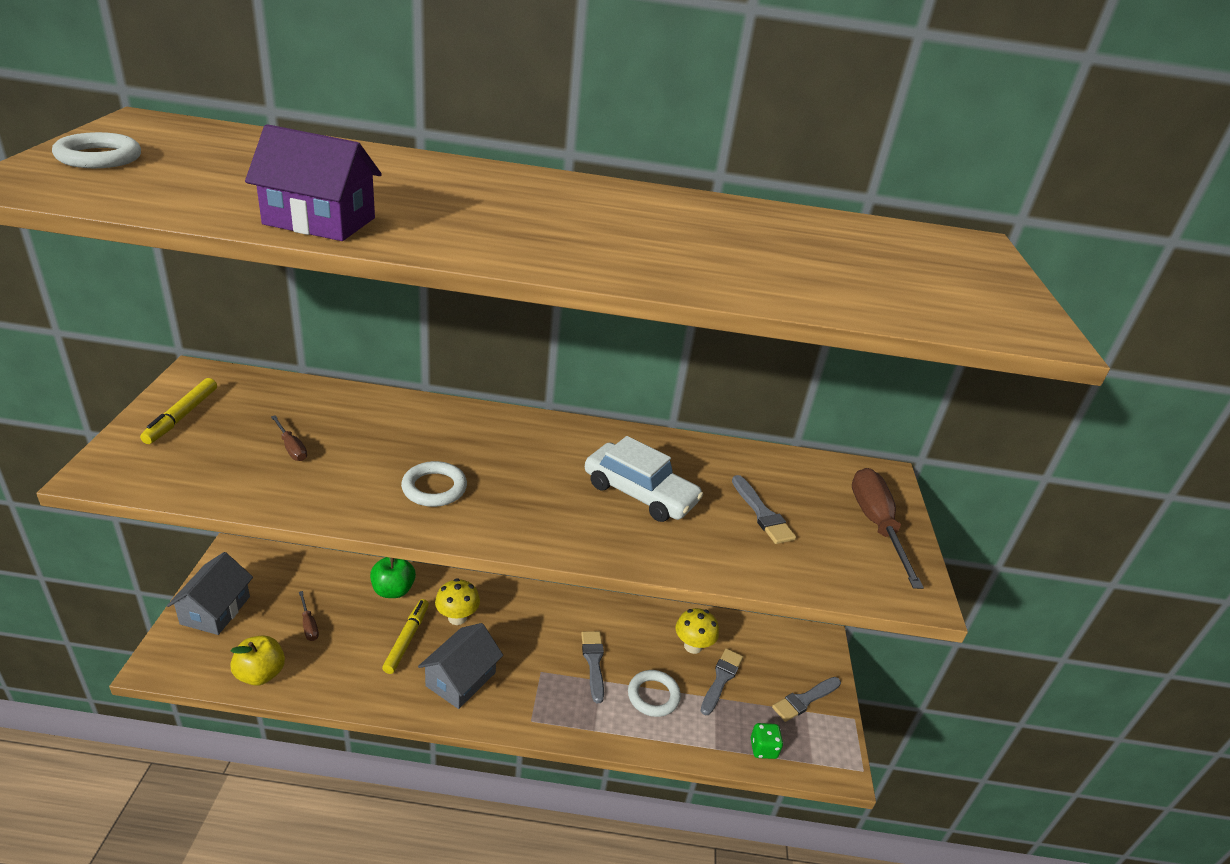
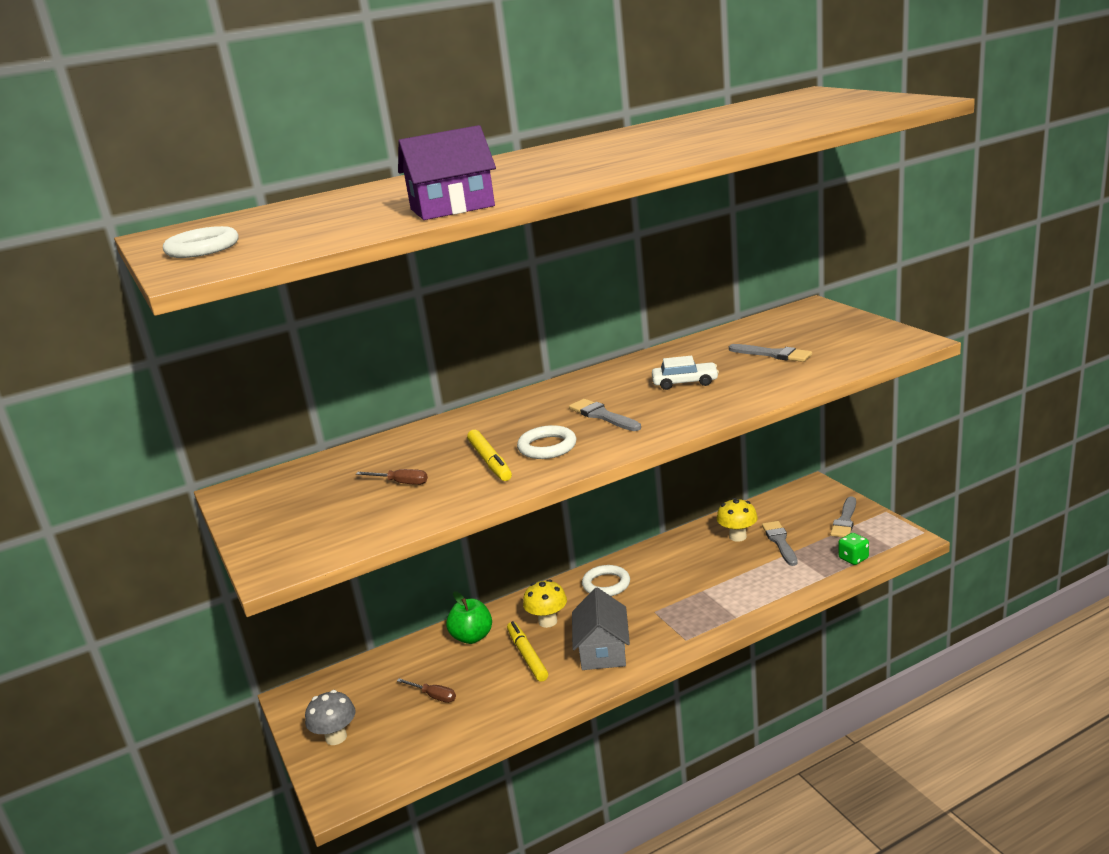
camera: 25 degrees left, 10 degrees down
yellow marker [140,378,217,444] -> yellow marker moved to [467,430,512,481]
grey house [167,552,253,635] -> grey mushroom [305,690,356,745]
yellow apple [230,635,285,686] -> none
grey brush [581,631,604,703] -> grey brush moved to [569,399,641,431]
white car [585,436,703,522] -> white car [652,356,719,390], size x0.63
white ring [628,670,681,717] -> white ring moved to [582,565,630,596]
brown screwdriver [852,468,924,589] -> none

